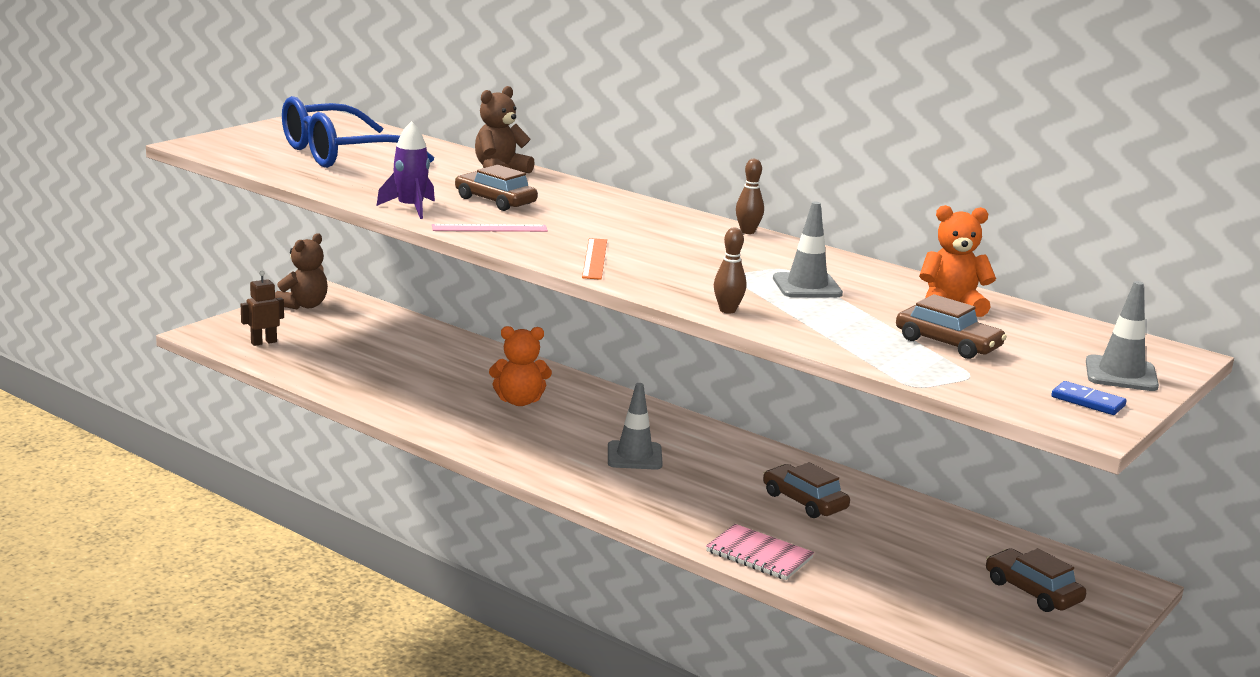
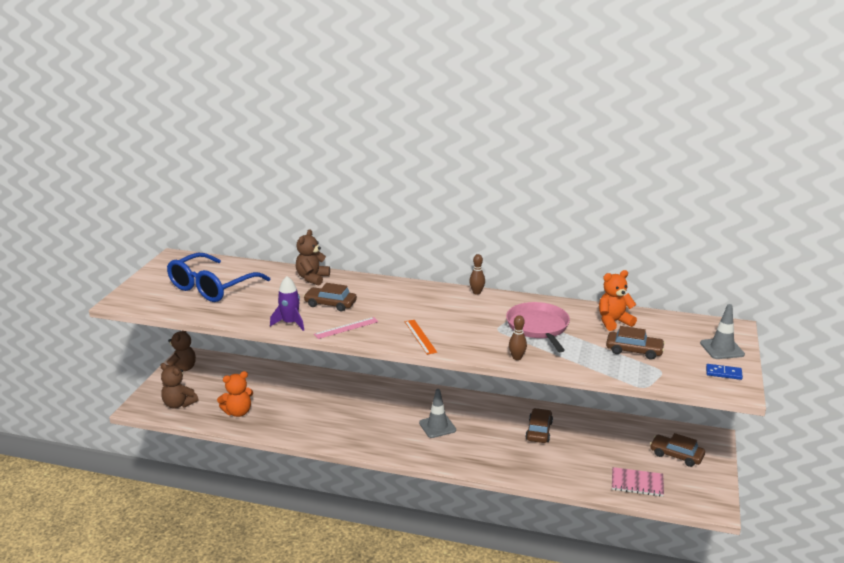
camera: 20 degrees left, 5 degrees up
brown robot [241,271,284,346] -> brown teddy bear [160,363,199,409]
orange teddy bear [489,326,552,406] -> orange teddy bear moved to [217,371,253,417]
pink notebook [706,524,814,580] -> pink notebook moved to [612,467,664,497]
brown car [763,462,850,518] -> brown car turned 75 degrees clockwise [525,408,553,443]
grey traffic cone [773,201,843,297] -> pink pan [506,302,570,352]

